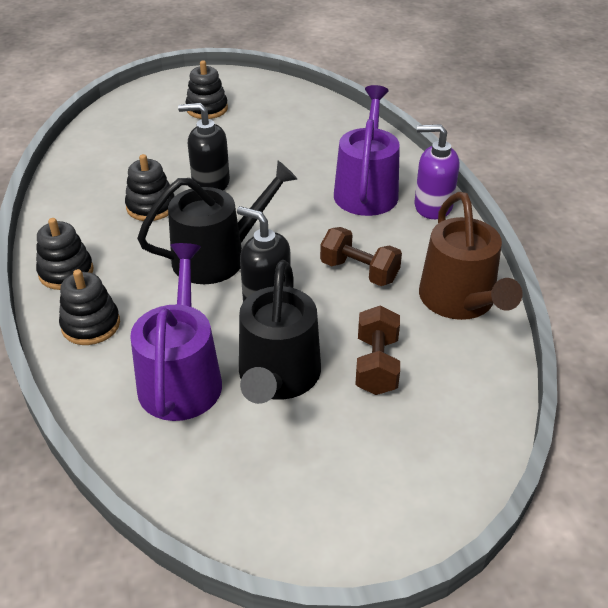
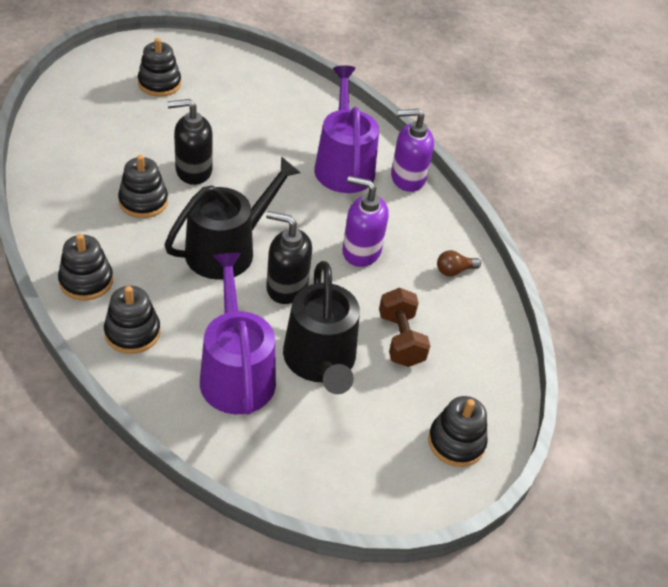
camera: 20 degrees left, 5 degrees up
brown dumbbell [320,227,402,286] -> purple soap dispenser [342,176,389,267]
brown watering can [419,192,522,320] -> brown light bulb [437,250,481,276]
none -> black stacking toy [428,396,488,467]

